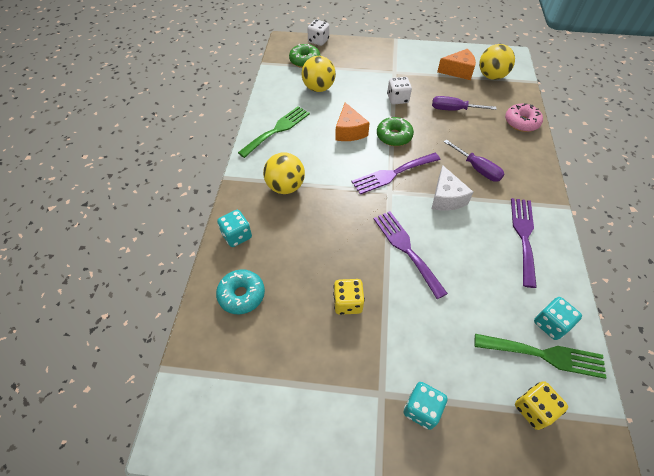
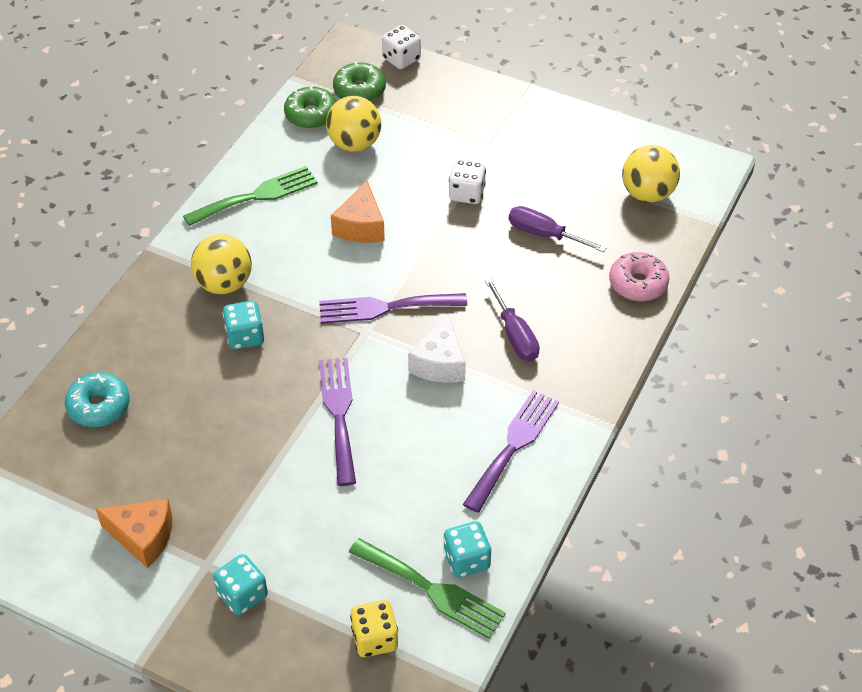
camera: 20 degrees right, 5 degrees down
turquoise dice [217,210,252,247] -> turquoise dice moved to [223,301,264,350]
yellow dice [333,279,365,315] -> none
green donut [377,117,414,146] -> green donut moved to [284,86,337,129]
orange cheese [437,49,476,80] -> orange cheese moved to [96,499,173,568]

